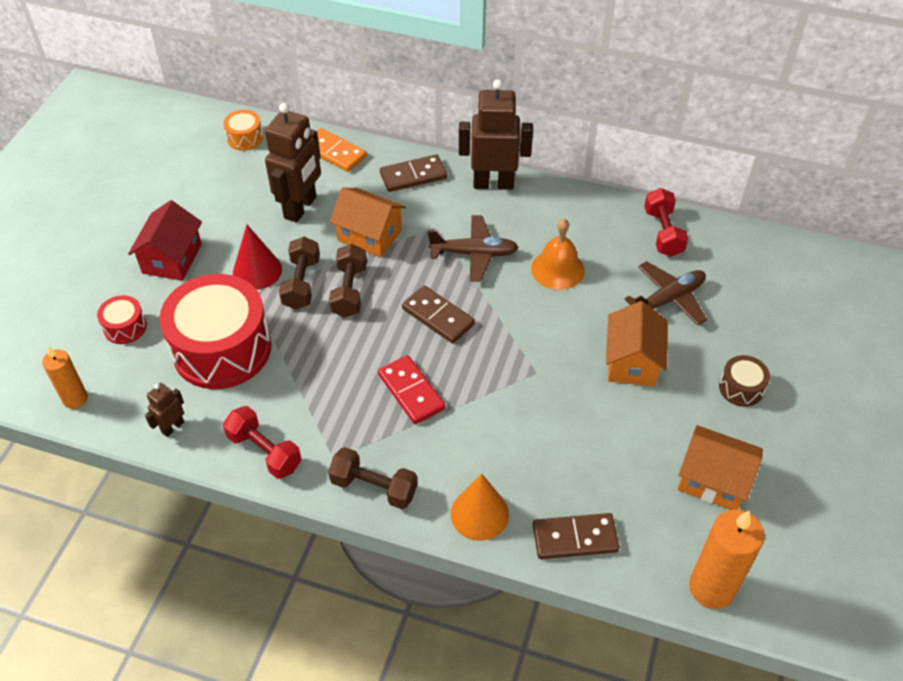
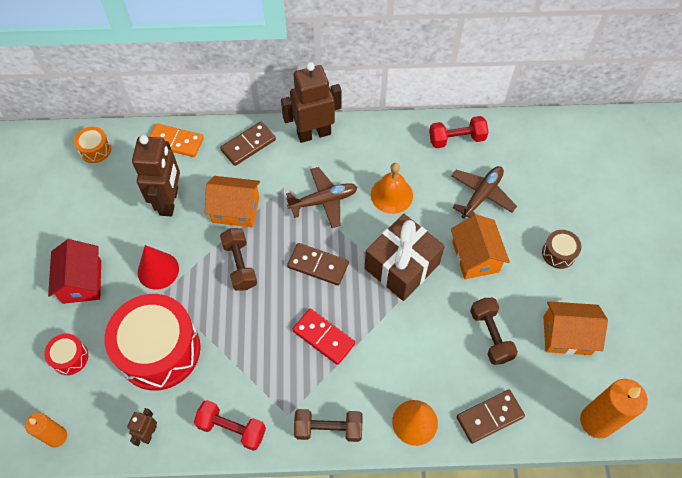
camera: 20 degrees left, 10 degrees up
brown dumbbell [279,237,320,310] -> brown dumbbell moved to [470,298,518,365]
red dumbbell [644,188,688,257] -> red dumbbell turned 75 degrees counterclockwise [429,116,489,148]
none -> brown gift [365,214,445,301]

